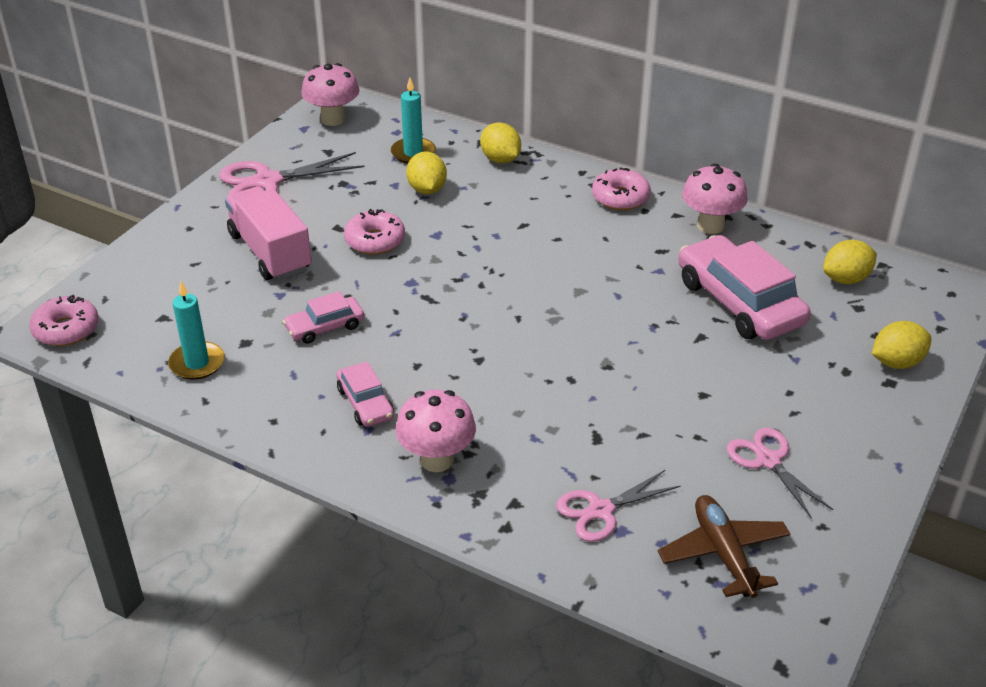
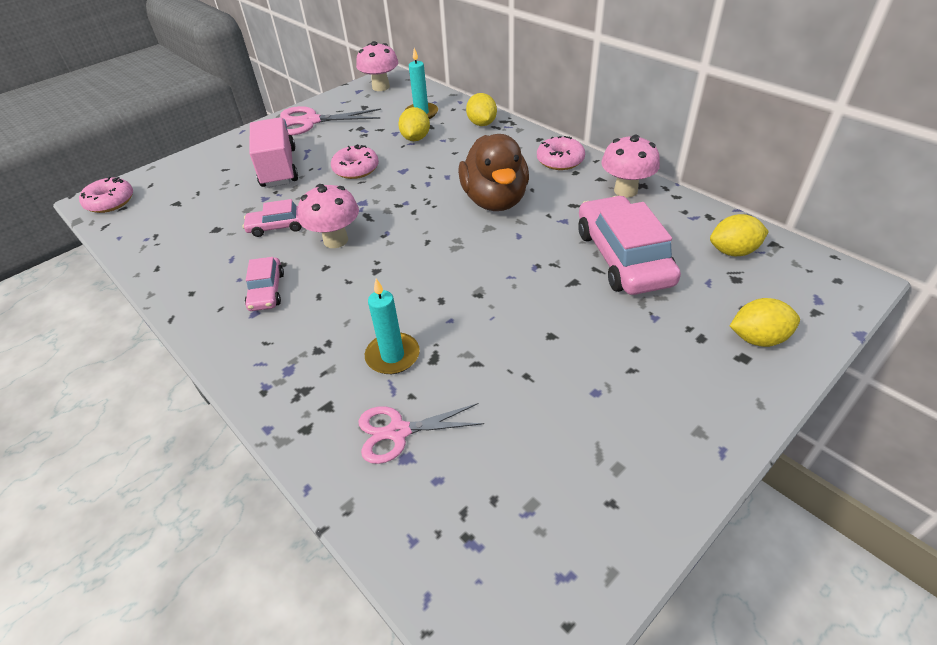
camera: 20 degrees right, 5 degrees up
turquoise candle [168,281,225,380] -> turquoise candle moved to [365,279,420,374]
pink mushroom [395,390,476,472] -> pink mushroom moved to [298,184,359,248]
brown plane [658,495,790,598] -> none
pink scissors [727,428,833,519] -> none
none -> brown duck [458,134,529,211]

